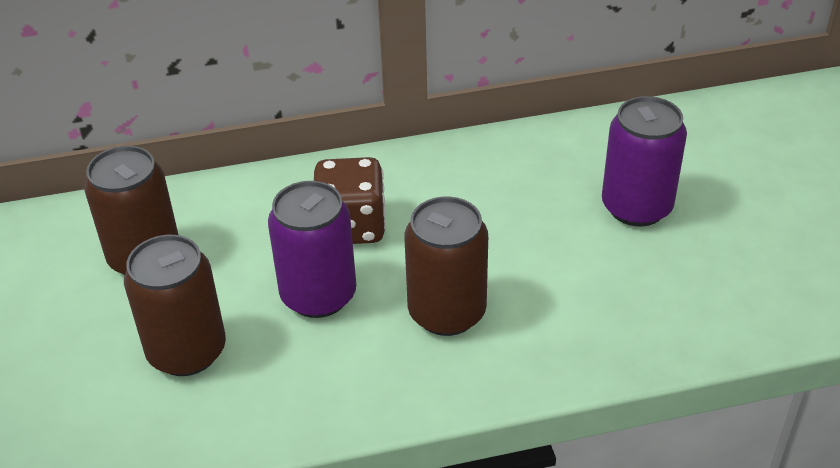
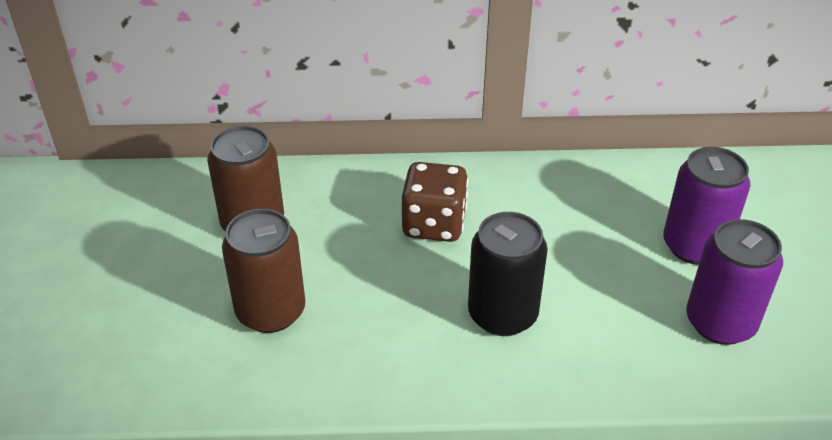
camera: 10 degrees right, 0 degrees up
purple can [268,181,356,318] -> purple can moved to [686,219,783,345]
brown can [404,197,488,336] -> black can [468,212,548,336]

